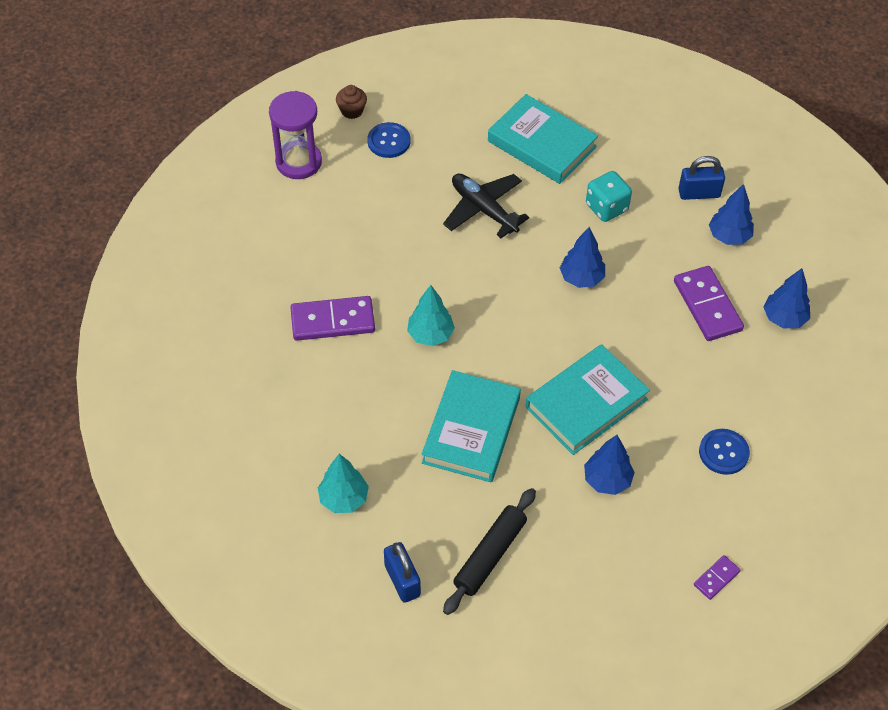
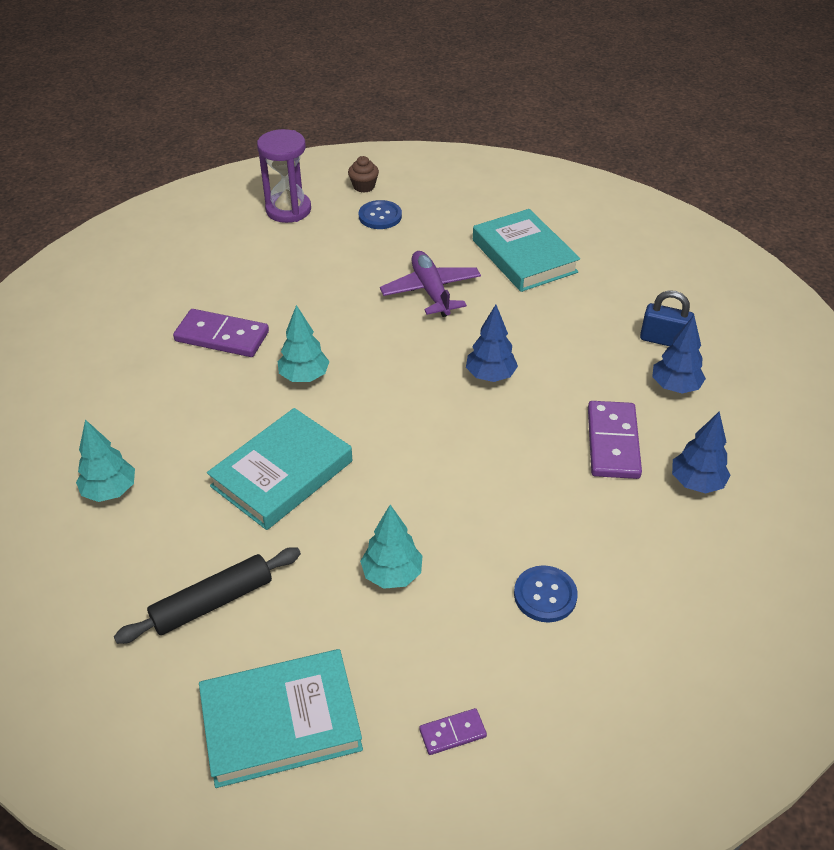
camera: 25 degrees right, 10 degrees down
blue padlock [384,542,421,603] -> none
black plane [443,174,529,238] -> purple plane [380,251,481,317]
turquoise book [526,344,650,455] -> turquoise book moved to [199,649,363,788]
blue tree [584,435,635,495] -> turquoise tree [360,505,423,589]
turquoise dice [586,171,632,222] -> none

